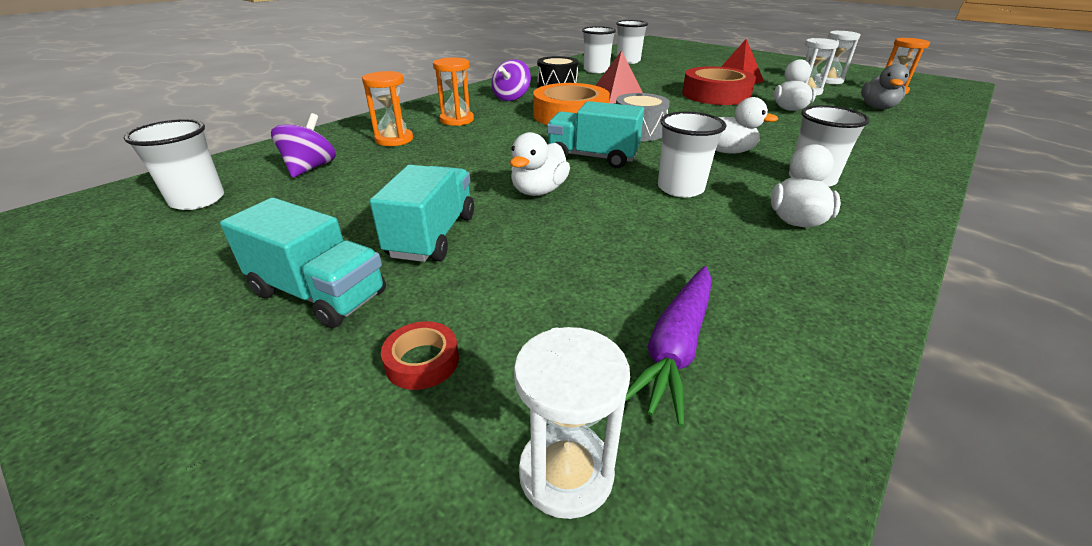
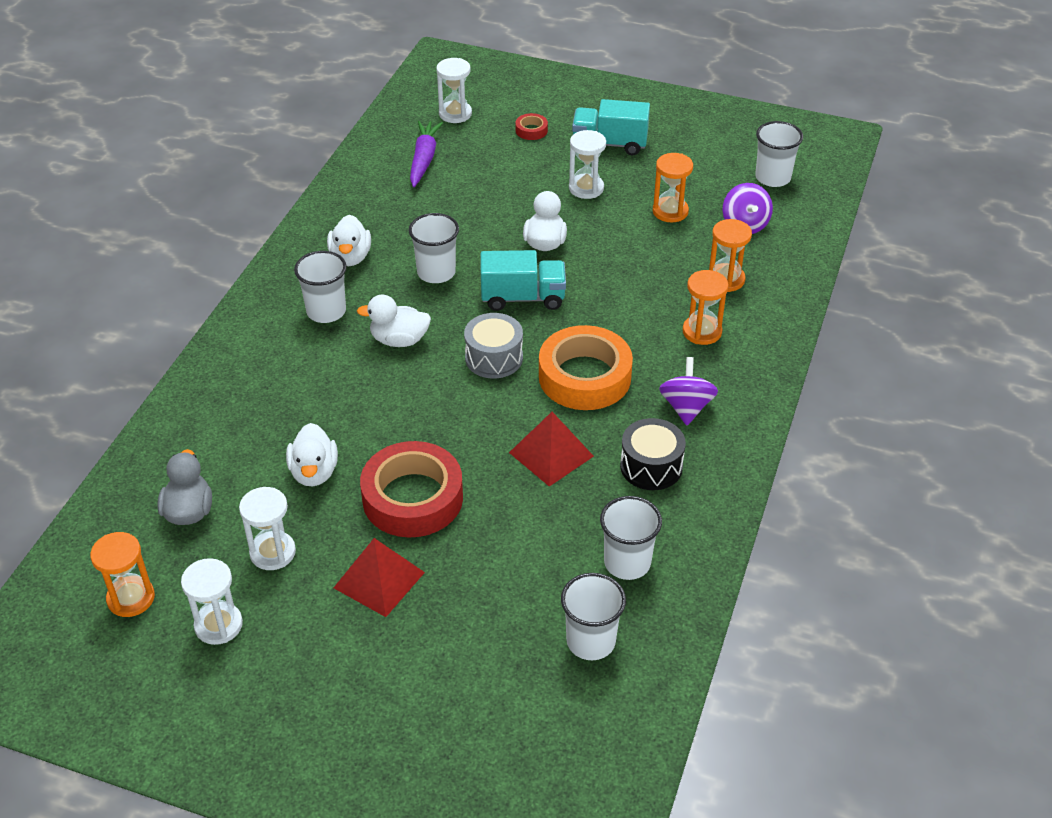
camera: 160 degrees right, 10 degrees up
turquoise truck [370,165,474,262] -> white hourglass [569,130,606,199]
none -> orange hourglass [653,153,693,223]

